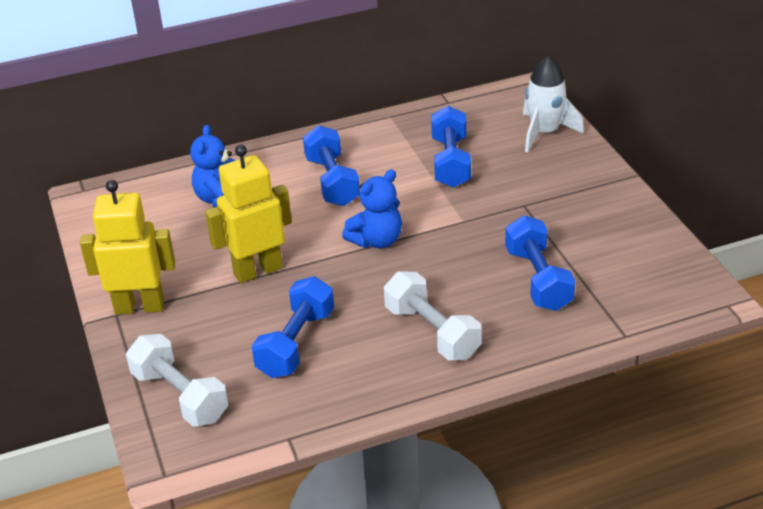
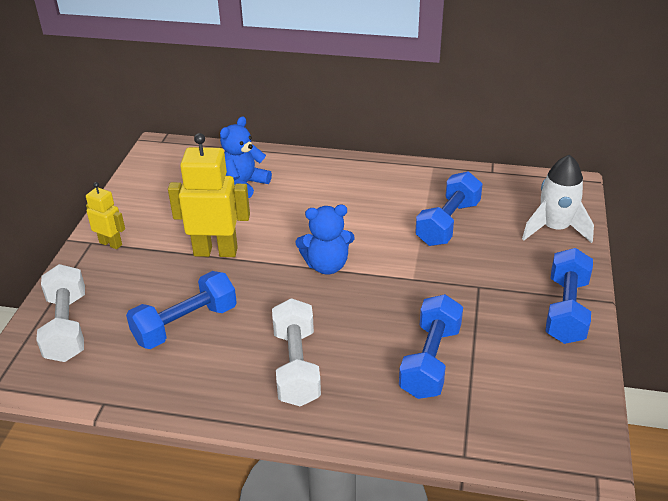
camera: 30 degrees right, 0 degrees up
yellow robot [80,180,175,315] -> yellow robot [86,182,125,249], size x0.55
blue dumbbell [303,125,360,206] -> blue dumbbell moved to [545,248,593,344]

